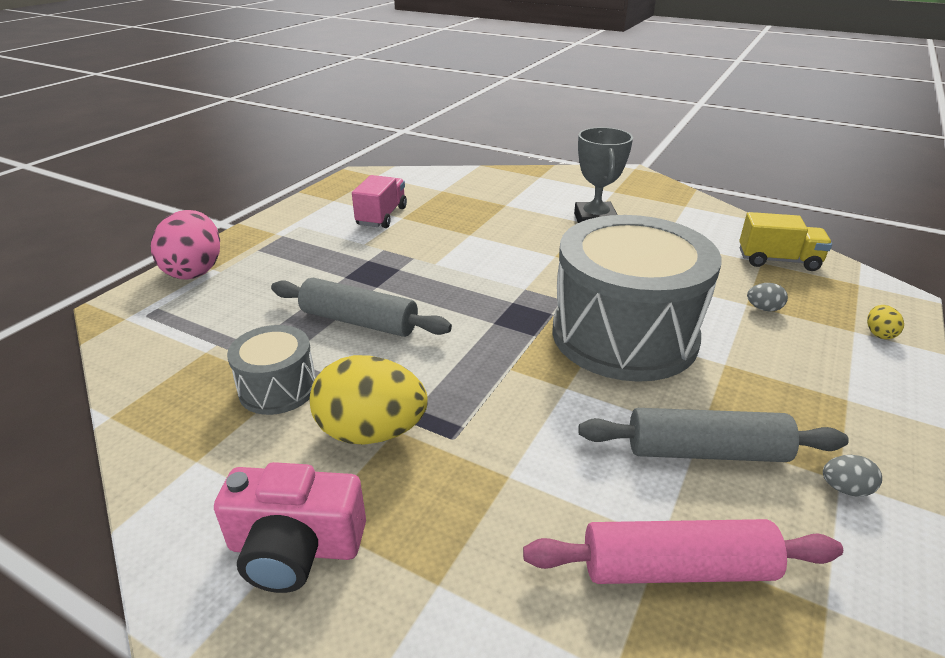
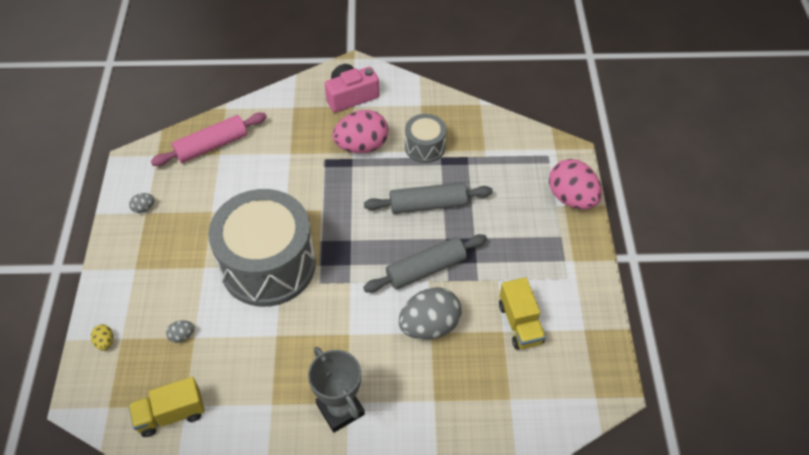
camera: 150 degrees right, 20 degrees up
yellow egg [310,355,428,445] -> pink egg [332,110,389,153]
pink truck [352,175,407,228] -> yellow truck [499,277,546,350]
grey rolling pin [578,408,849,462] -> grey rolling pin moved to [363,234,487,293]
none -> grey egg [399,287,462,340]

